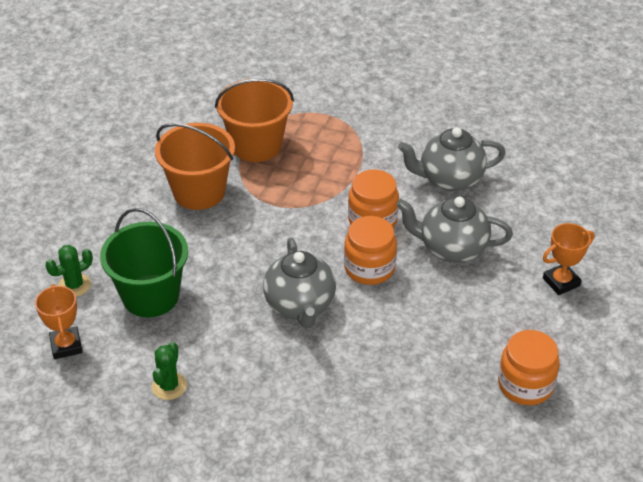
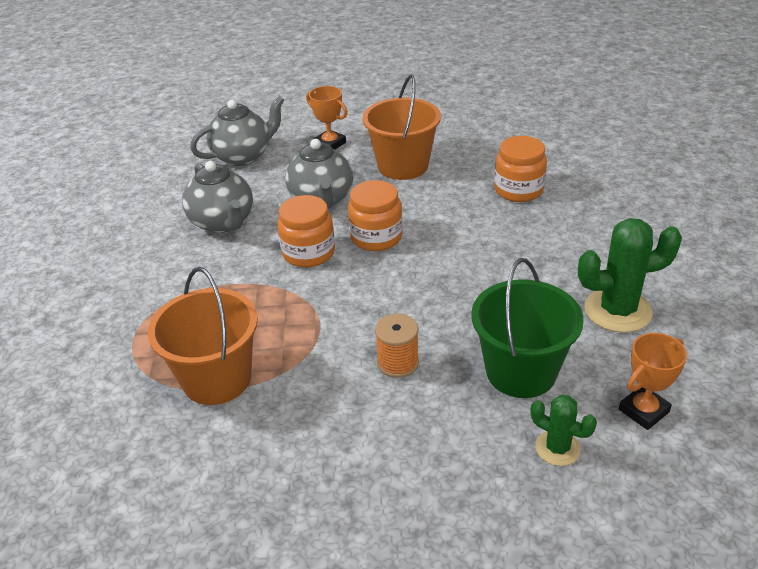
camera: 110 degrees left, 5 degrees down
green cactus [152,342,187,400] -> green cactus [578,218,682,333], size x1.76
orange bucket [155,123,235,210] -> orange bucket moved to [362,75,441,180]
grey teapot [263,238,336,328] -> grey teapot moved to [190,96,284,166]
orange jar [498,330,560,405] -> orange jar moved to [494,136,547,202]
none -> orange spool [375,313,419,378]

